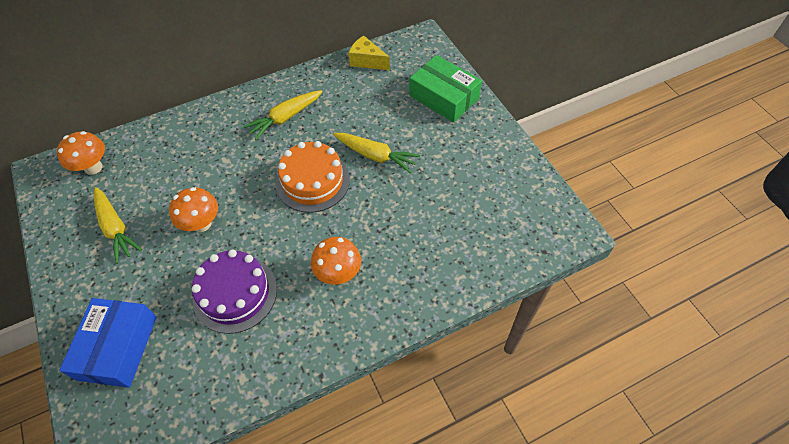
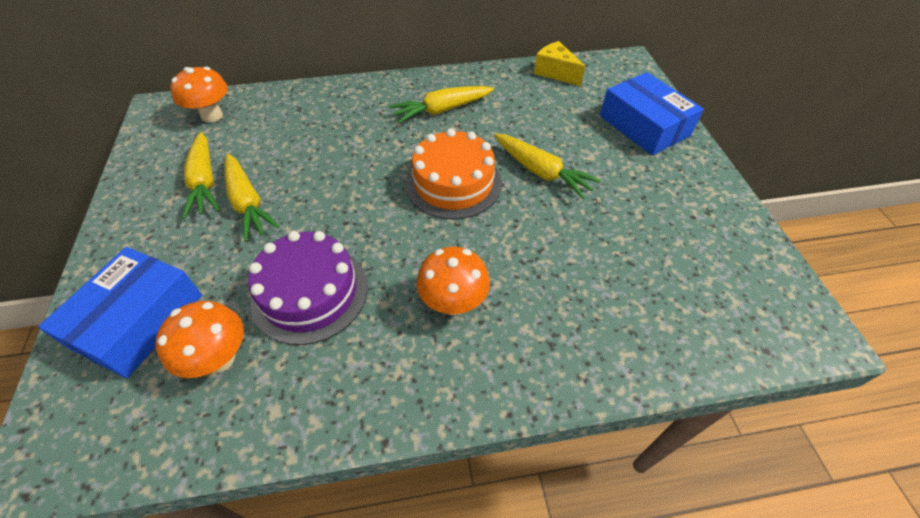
camera: 15 degrees right, 5 degrees down
orange mushroom [169,187,218,232] -> orange mushroom moved to [155,301,244,378]
green box [409,55,482,122] -> blue box [600,72,704,156]
none -> yellow carrot [224,154,280,242]

